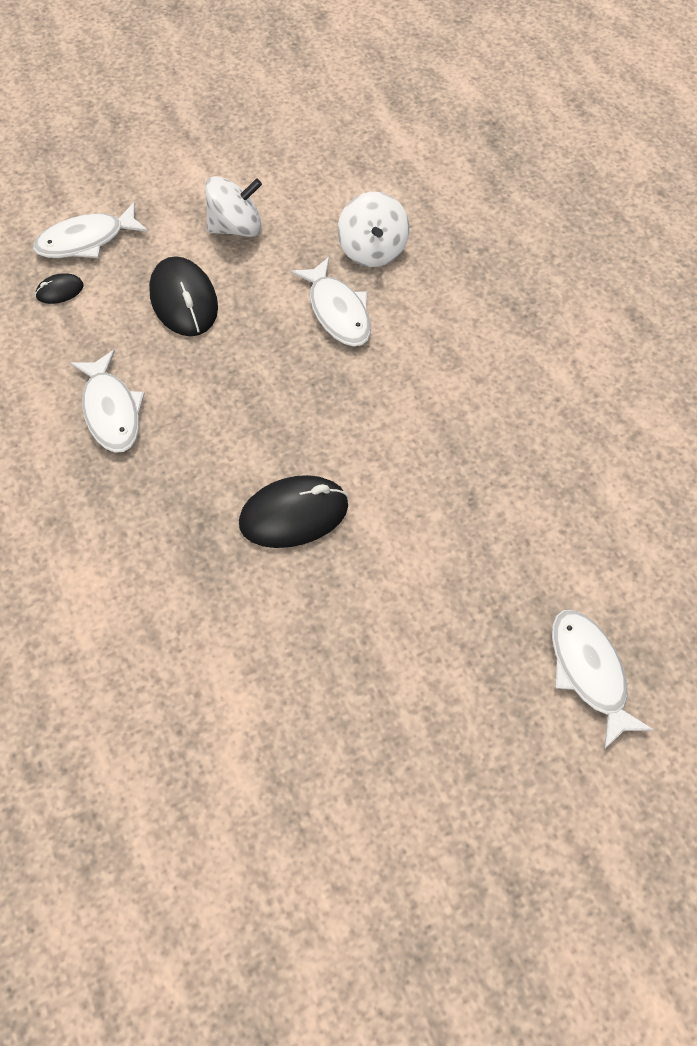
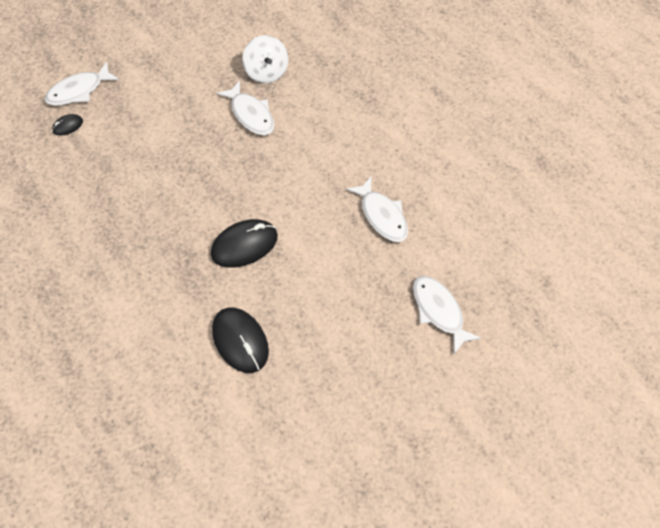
camera: 10 degrees left, 0 degrees up
white fish [71,350,145,453] -> white fish moved to [346,177,408,242]
black mouse [149,256,218,336] -> black mouse moved to [212,307,269,373]
white spinning top [205,176,262,237] -> none

